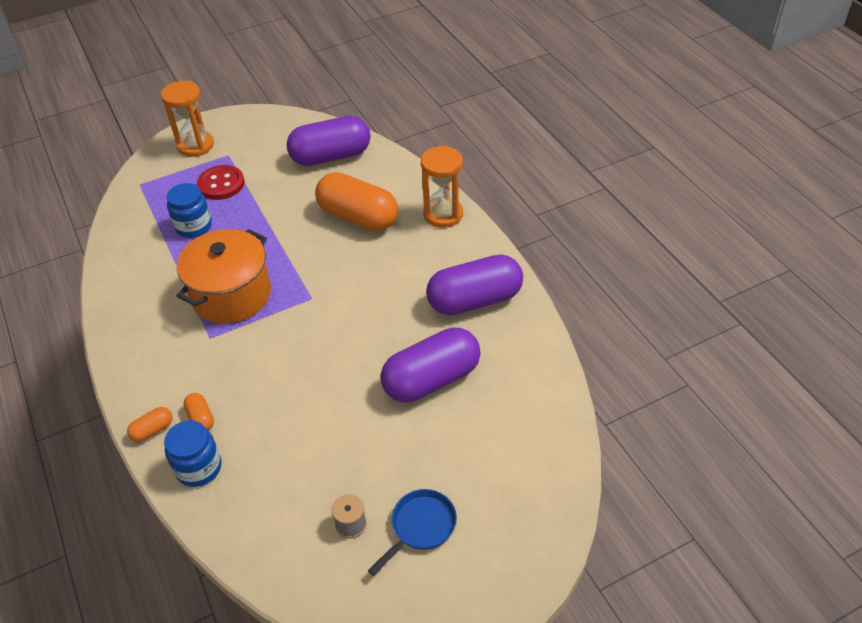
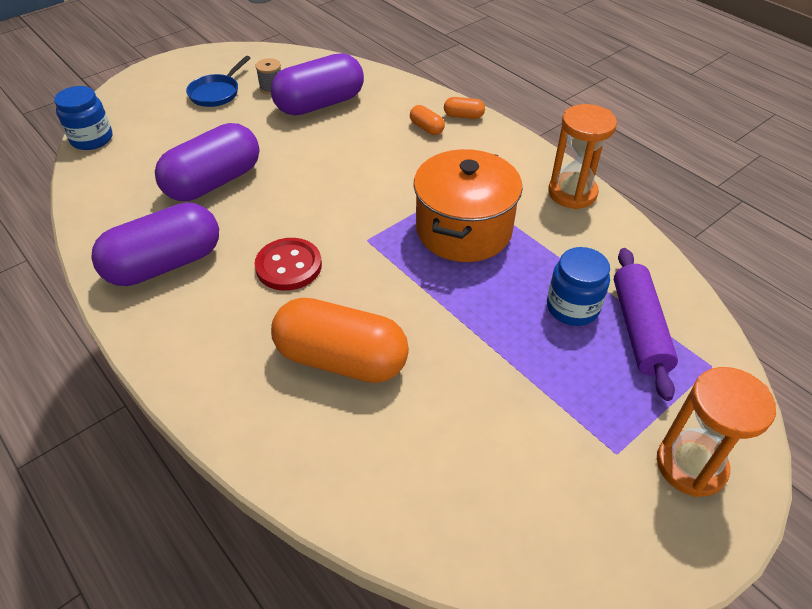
camera: 165 degrees right, 0 degrees up
orange capsule [127,407,172,442] -> orange capsule turned 60 degrees clockwise [444,97,485,119]
blue jar [164,420,221,487] -> blue jar moved to [54,86,113,150]
red button [197,165,245,200] -> red button moved to [255,238,322,291]
purple capsule [287,116,371,166] -> purple capsule moved to [271,53,364,115]
orange hourglass [421,146,463,228] -> orange hourglass moved to [548,104,617,209]
none -> purple rolling pin [614,248,678,401]

